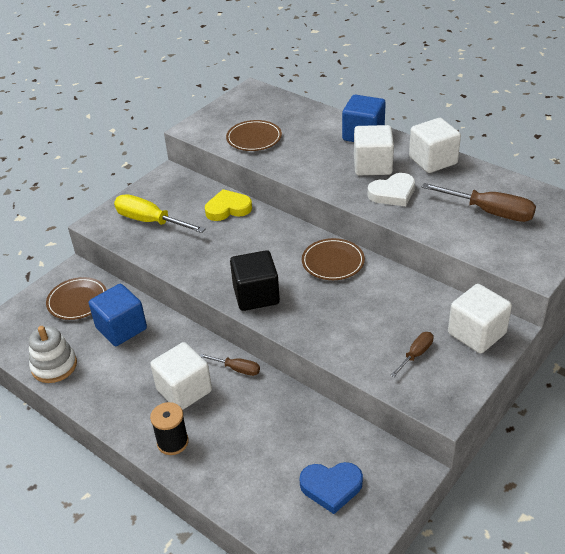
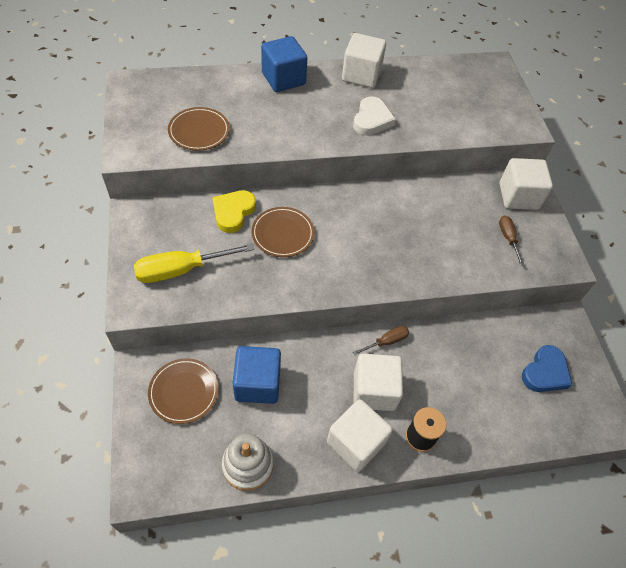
camera: 55 degrees left, 15 degrees up
black cube [230,250,280,311] -> none
brown plate [302,238,365,280] -> brown plate moved to [251,207,314,257]
white cube [354,125,394,175] -> white cube moved to [327,399,393,472]
brown screwdriver [422,183,536,222] -> none

